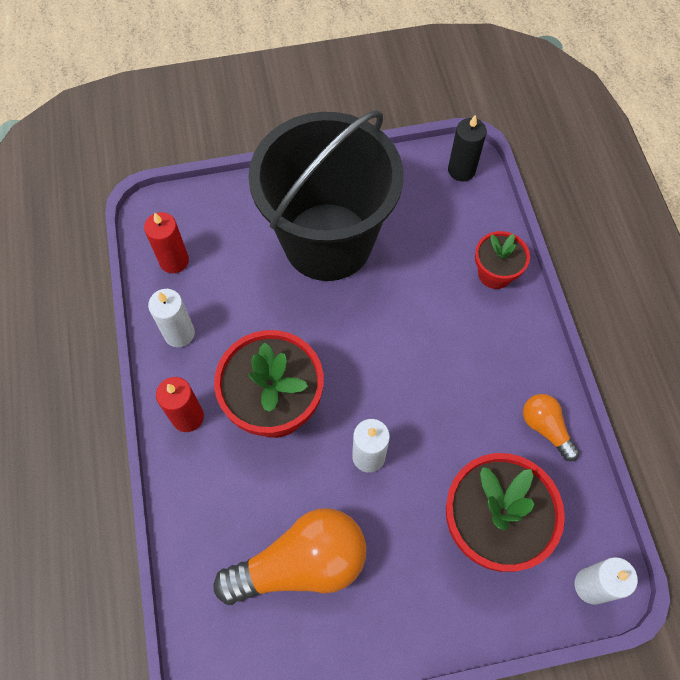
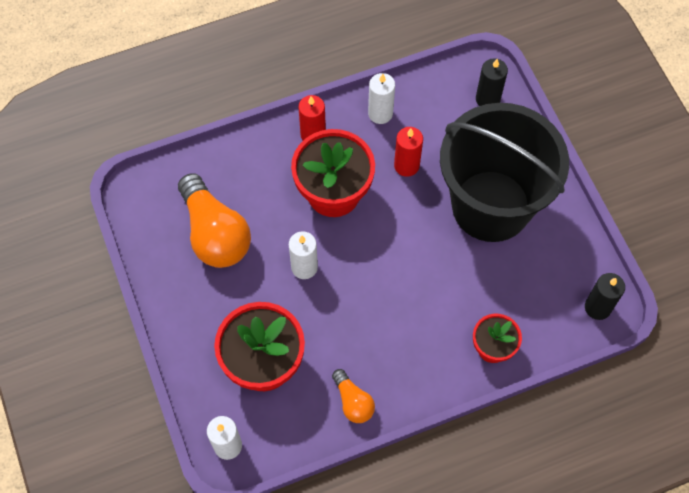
camera: 80 degrees right, 0 degrees up
red candle [144,212,189,273] -> red candle moved to [394,127,423,177]
orange light bulb [523,394,580,461] -> orange light bulb turned 105 degrees clockwise [332,369,375,423]
none -> black candle [476,58,508,106]

